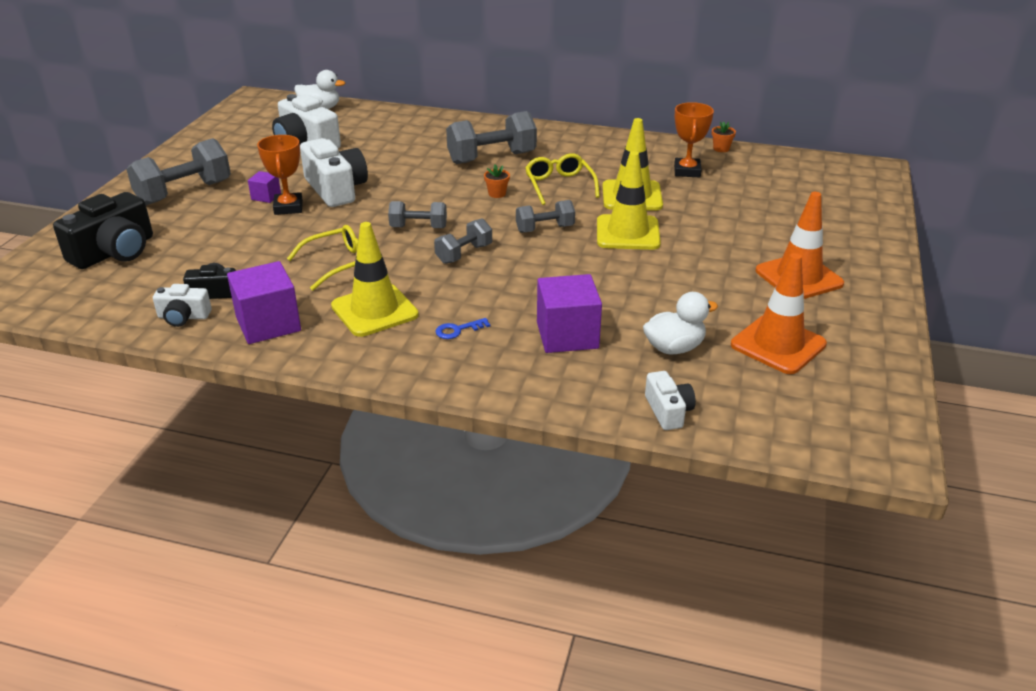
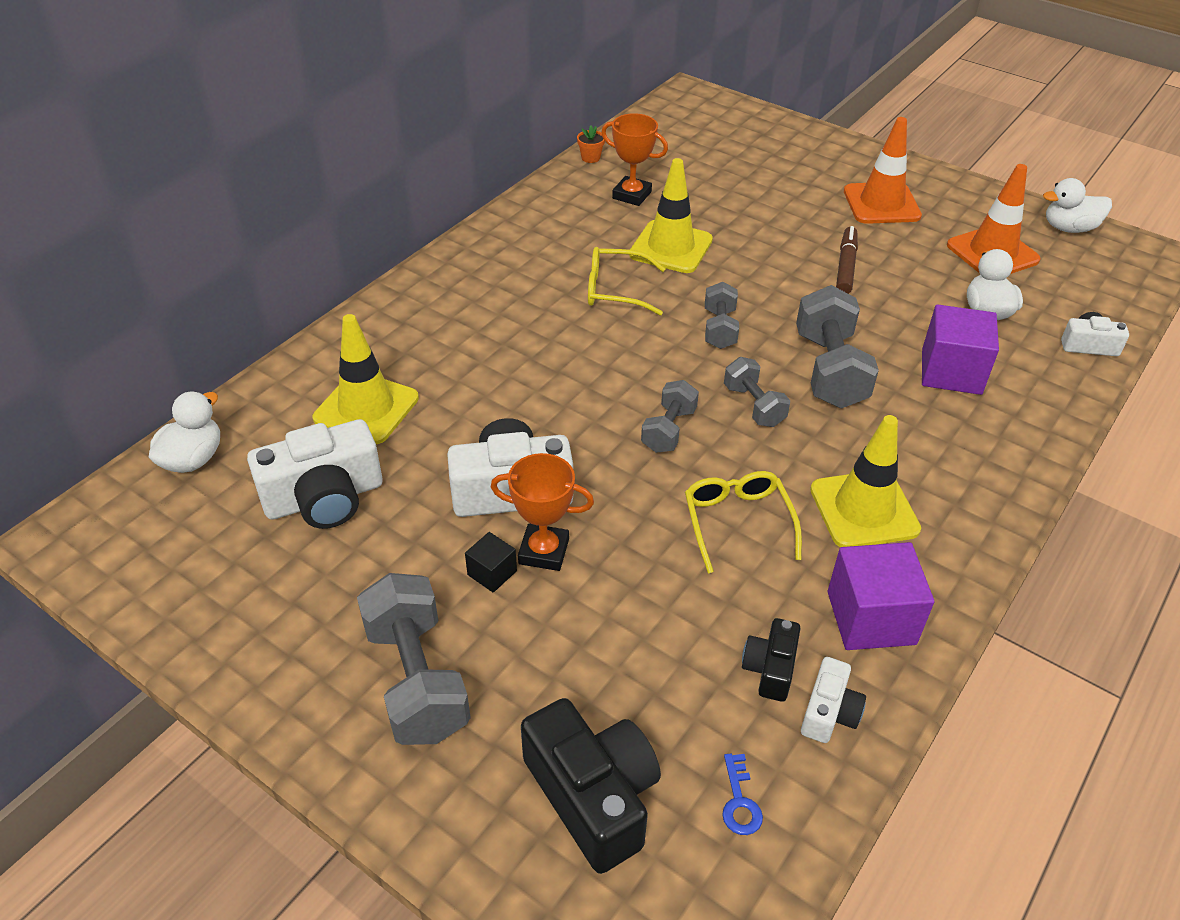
camera: 70 degrees left, 10 degrees up
purple cube [248,171,281,203] -> black cube [465,532,517,593]
blue key [436,318,491,339] -> blue key moved to [722,753,763,835]
grey dumbbell [446,111,537,164] -> grey dumbbell moved to [796,285,879,408]
orange flower pot [484,164,510,198] -> none
yellow traffic cone [597,151,661,250] -> yellow traffic cone moved to [313,314,419,444]
none -> brown marker [836,226,858,294]
none -> white duck [1043,178,1112,233]

